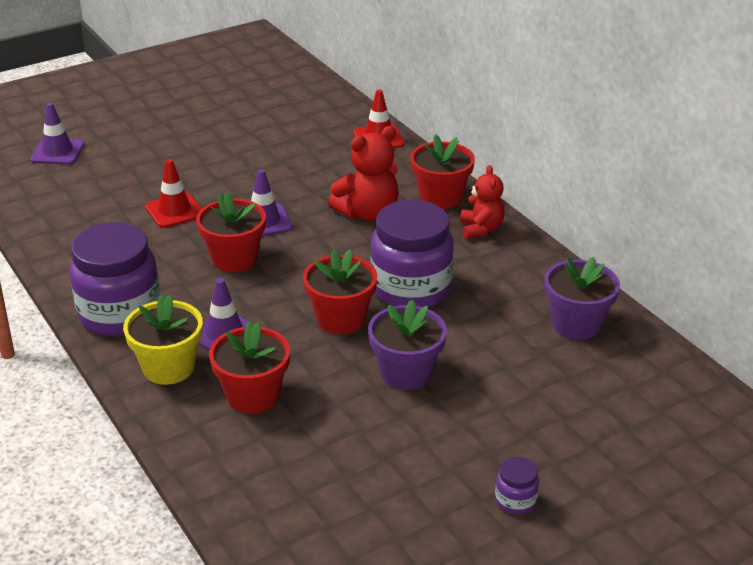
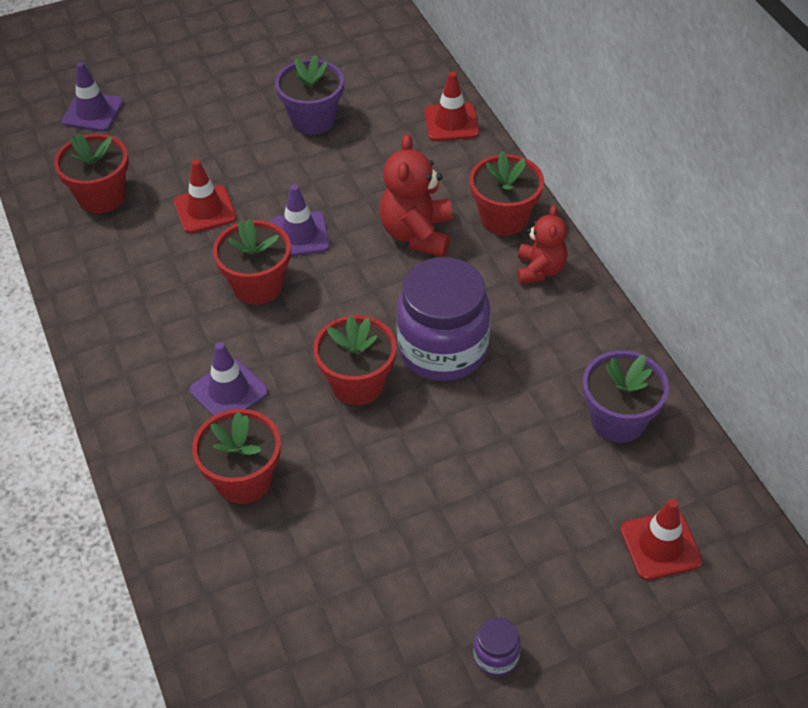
camera: 10 degrees right, 15 degrees up
purple jar [69,222,160,336] -> none
yellow flower pot [123,294,203,385] -> none
red teddy bear [328,126,399,221] -> red teddy bear turned 120 degrees clockwise [379,134,452,257]
purple flower pot [368,300,447,390] -> purple flower pot moved to [275,55,344,135]
none -> red flower pot [54,133,129,213]
none -> red traffic cone [620,499,703,580]

